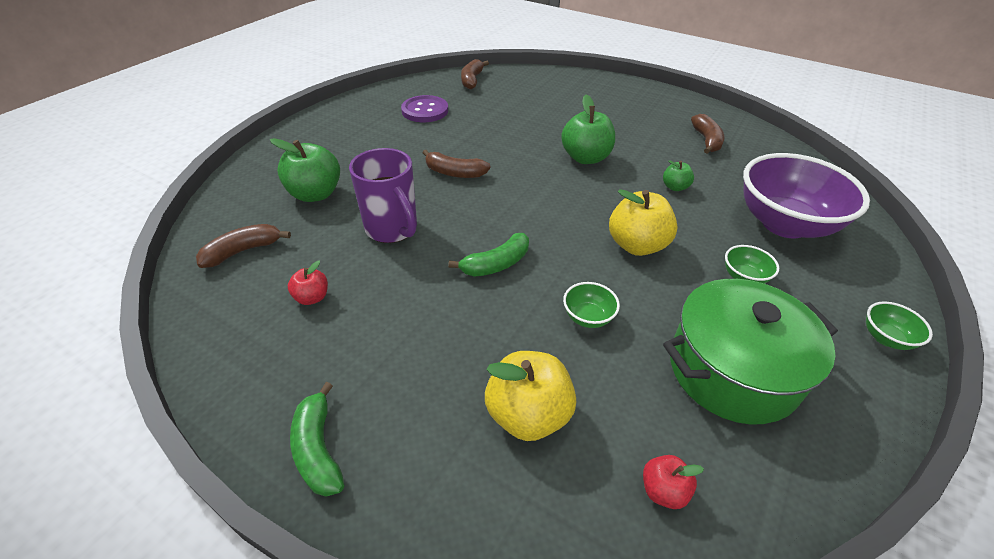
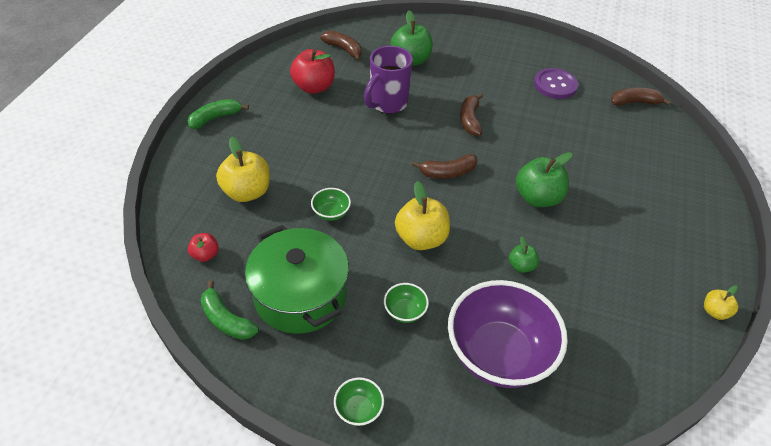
camera: 75 degrees right, 5 degrees up
red apple [288,261,328,305] -> red apple [290,49,335,94], size x1.91
green banana [448,233,529,277] -> green banana moved to [201,281,259,340]
brown banana [691,114,724,154] -> brown banana moved to [412,154,478,179]
none -> yellow apple [704,285,738,320]

